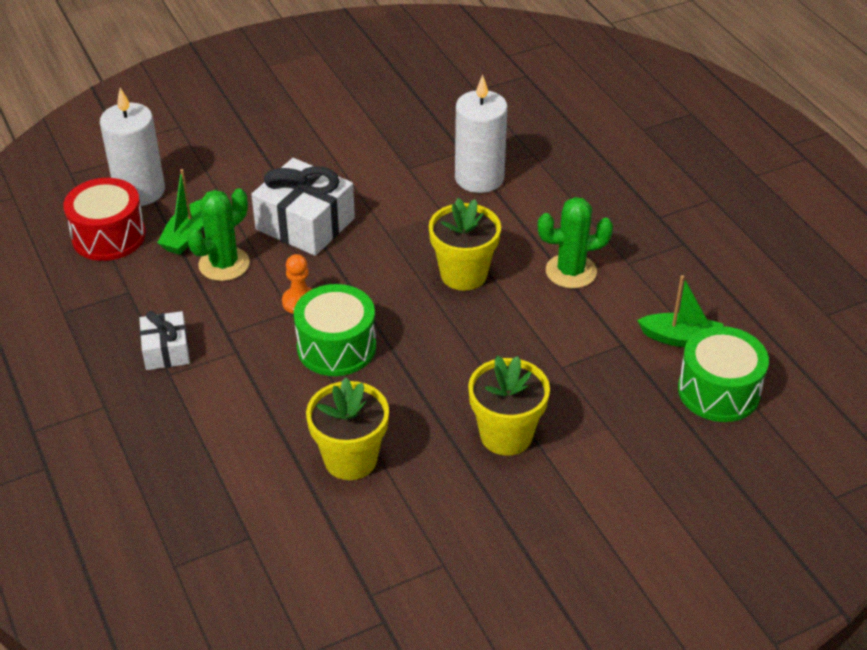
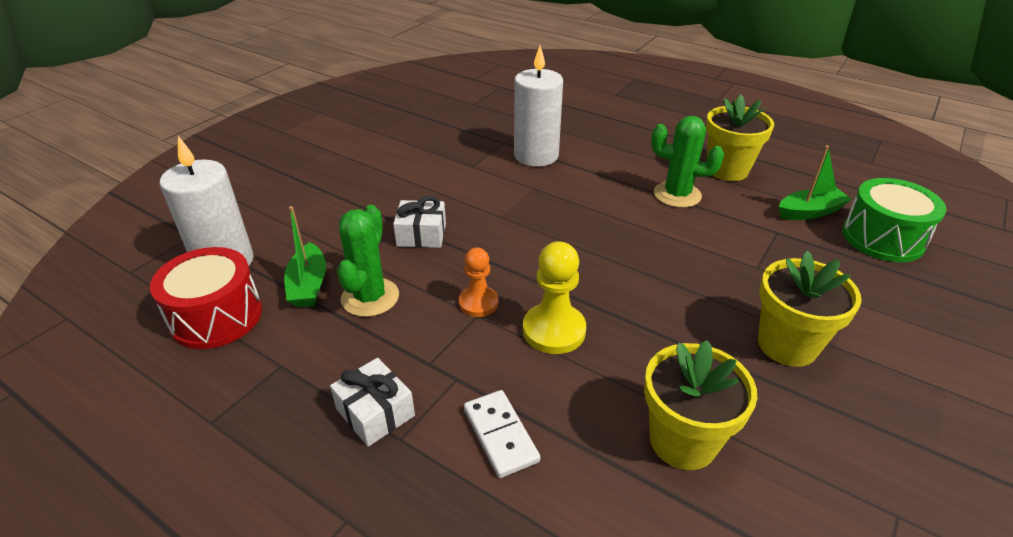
camera: 30 degrees left, 5 degrees down
white gift [251,158,355,256] -> white gift [393,196,446,248], size x0.57
green drum [294,284,376,376] -> yellow pawn [523,241,586,354]
yellow flower pot [429,198,501,291] -> yellow flower pot moved to [706,94,774,181]
green cactus [538,197,613,288] -> green cactus turned 60 degrees clockwise [651,116,724,208]
none -> white domino [464,390,540,478]

